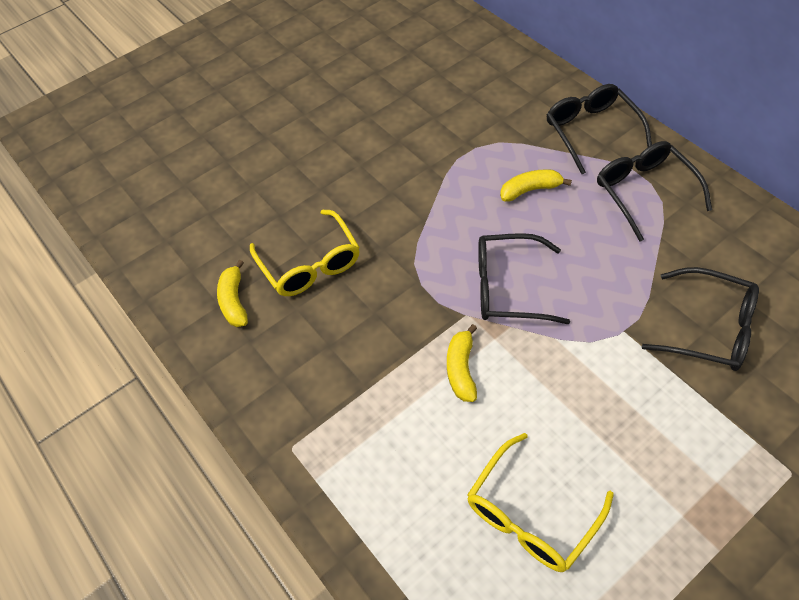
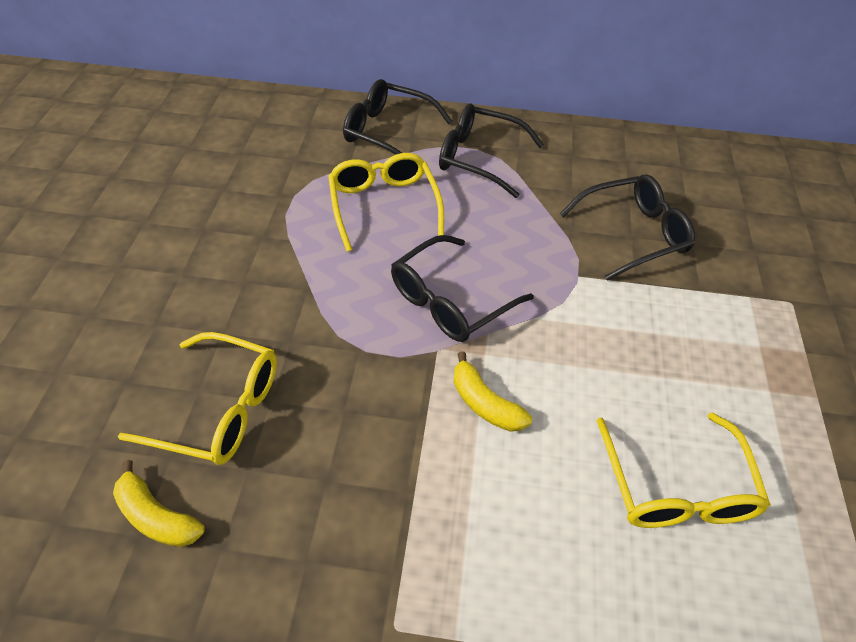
camera: 50 degrees left, 5 degrees down
yellow banana [500,169,572,201] -> yellow glasses [328,153,444,252]

